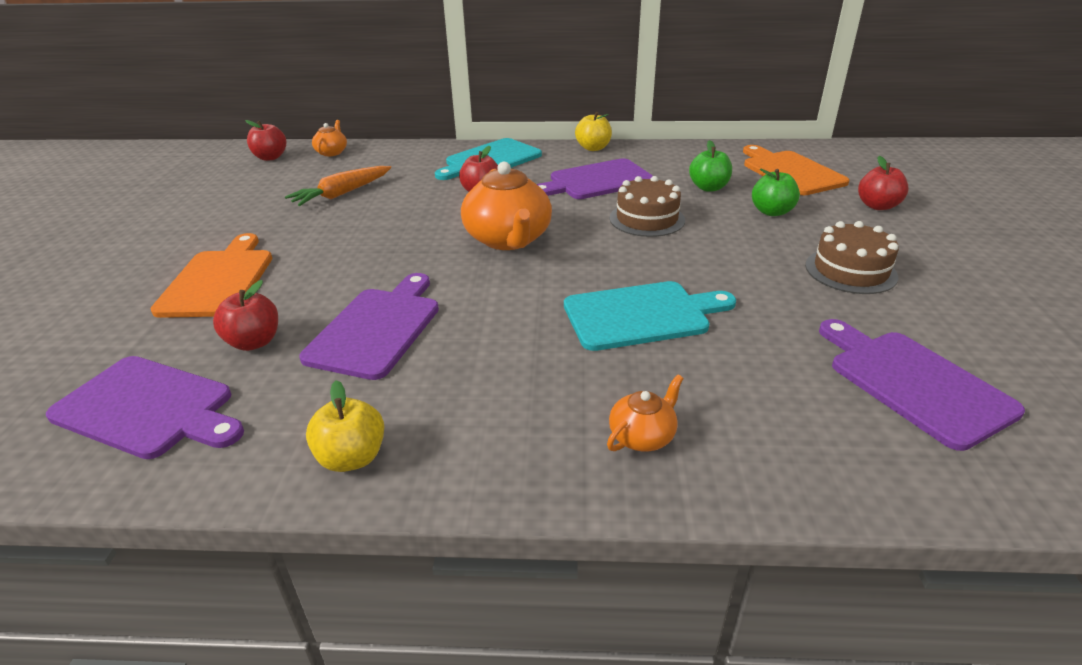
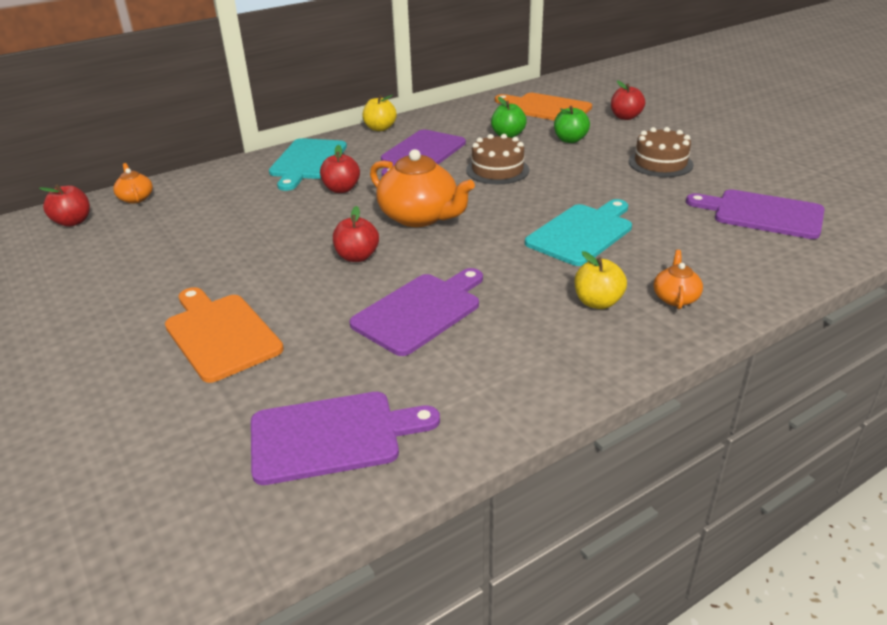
camera: 35 degrees left, 0 degrees up
red apple [213,280,278,351] -> red apple moved to [333,206,379,262]
orange carrot [285,166,391,206] -> none
purple cutting board [299,273,439,380] -> purple cutting board turned 60 degrees clockwise [349,268,483,356]
yellow apple [306,380,384,472] -> yellow apple moved to [575,251,627,309]

